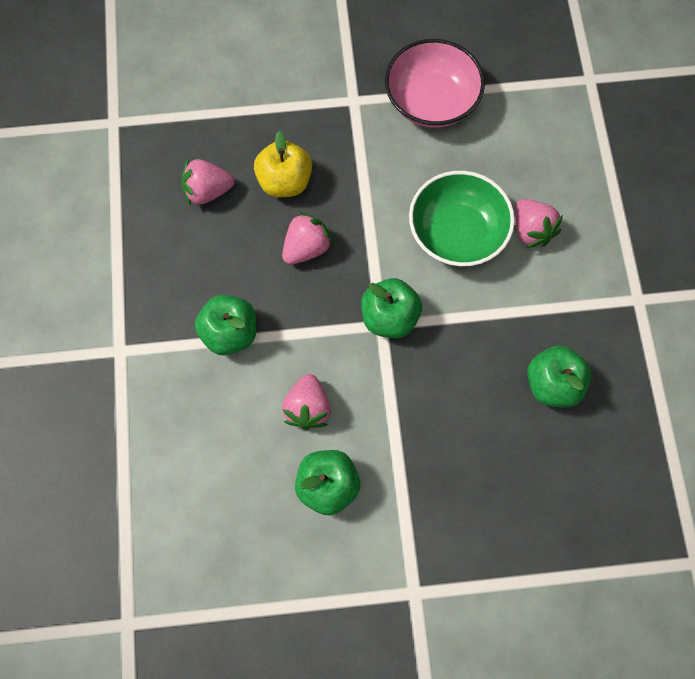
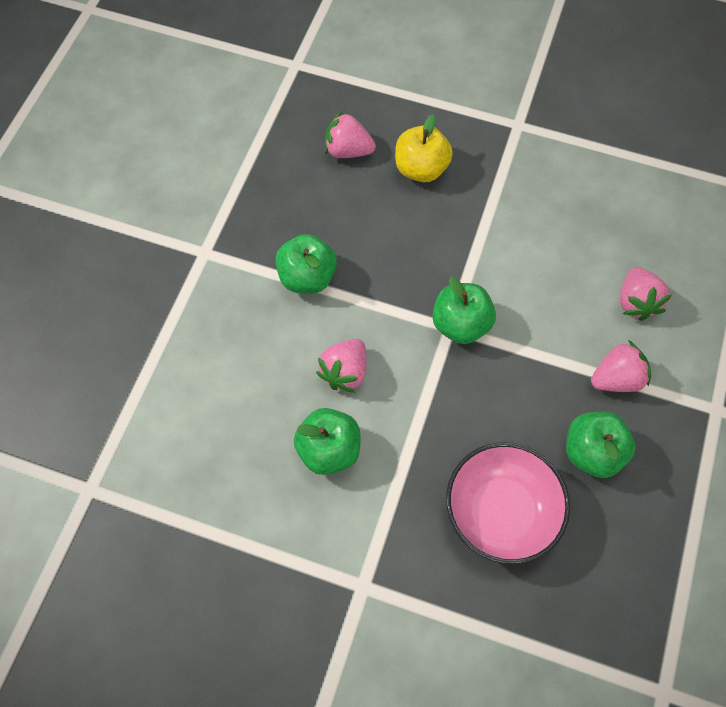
camera: 25 degrees right, 5 degrees down
pink strawberry [282,212,333,265] -> pink strawberry moved to [591,340,651,392]
pink bowl [385,39,485,128] -> pink bowl moved to [446,442,570,564]
green bowl [409,171,515,267] -> none

